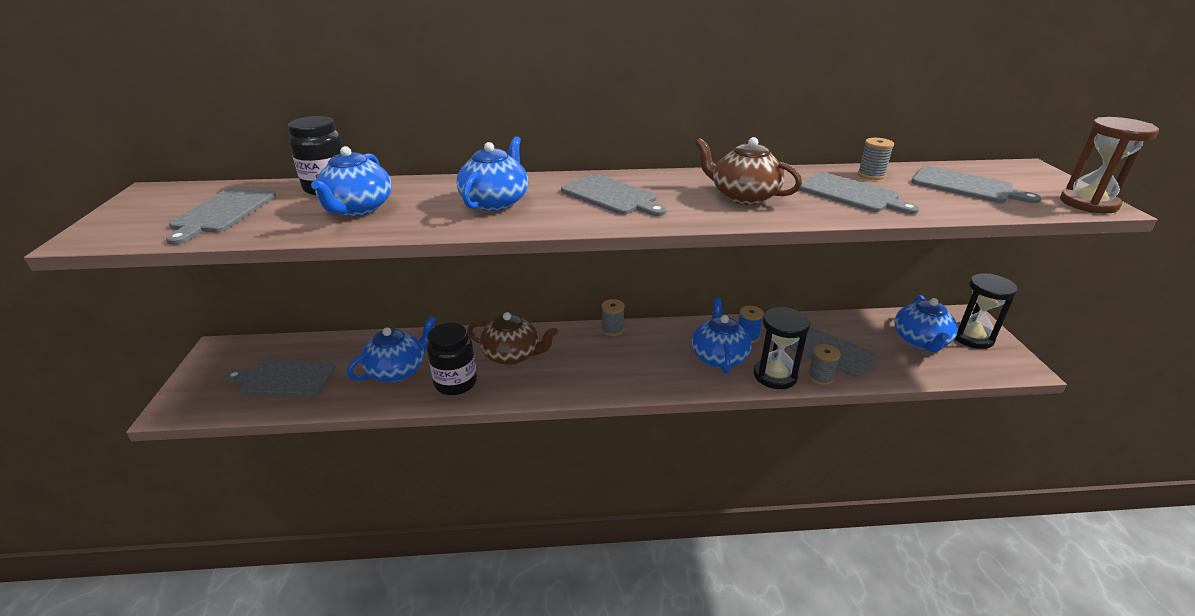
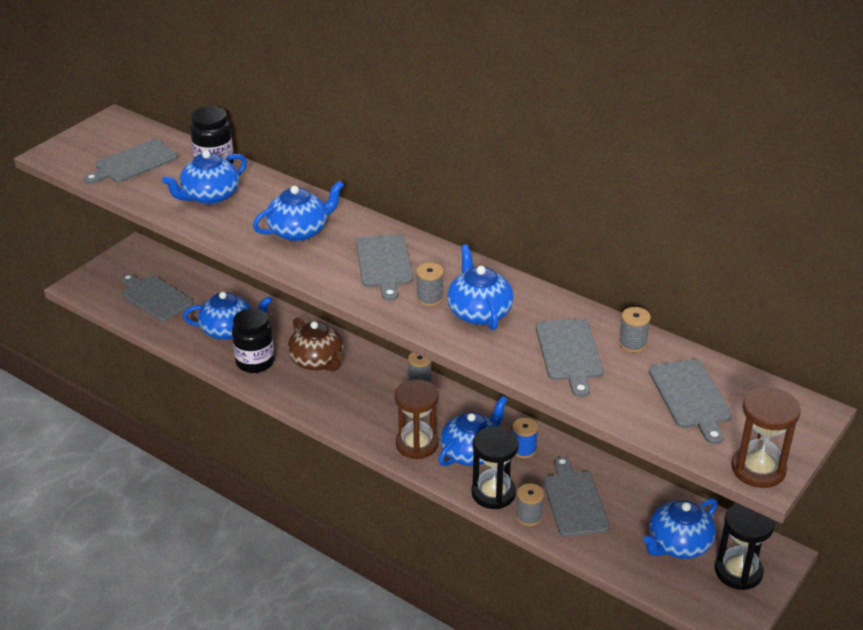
camera: 40 degrees right, 5 degrees up
brown teapot [695,137,802,205] -> blue teapot [447,244,514,330]
none -> brown hourglass [395,379,439,459]
none -> grey spool [416,263,444,307]

